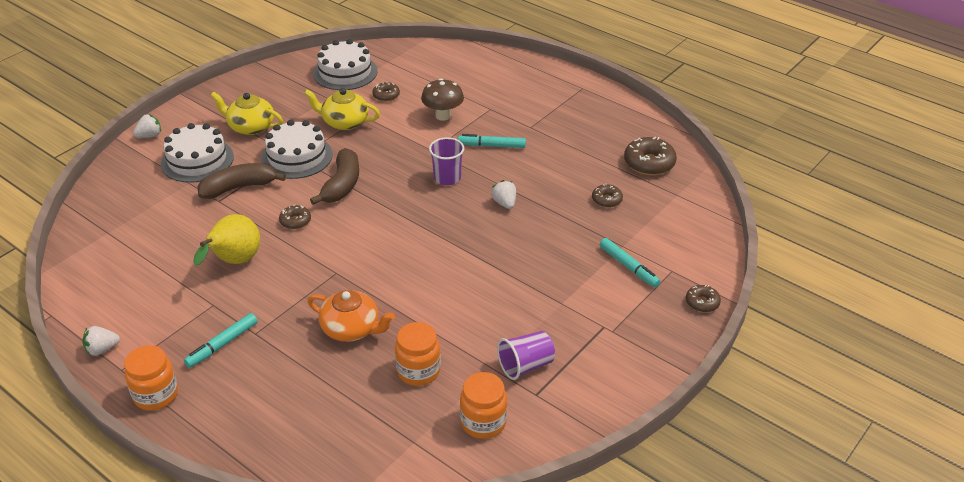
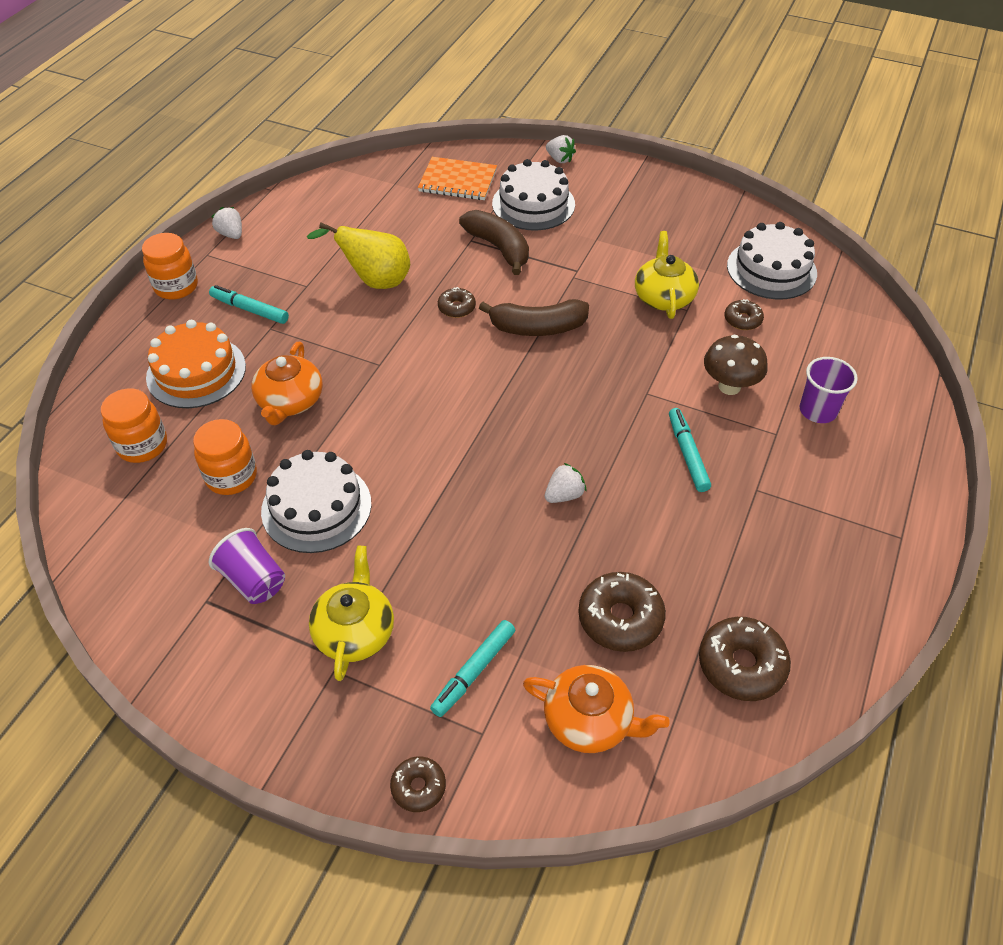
camera: 75 degrees right, 10 degrees up
yellow teapot [211,92,283,135] -> yellow teapot moved to [309,545,394,681]
white cake [261,120,333,179] -> white cake moved to [261,450,371,553]
purple cup [429,137,464,185] -> purple cup moved to [800,357,858,423]
orange jar [460,372,507,439] -> orange jar moved to [101,388,167,463]
brown donut [592,184,623,208] -> brown donut [578,572,666,652], size x1.75
none -> orange cake [146,320,246,408]
none -> orange notebook [418,157,497,200]
none -> orange teapot [523,665,670,753]

